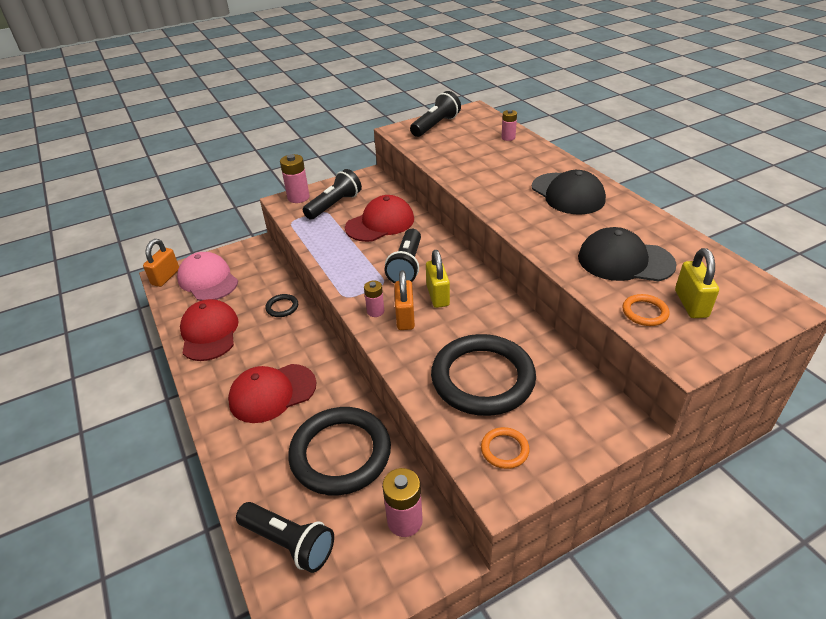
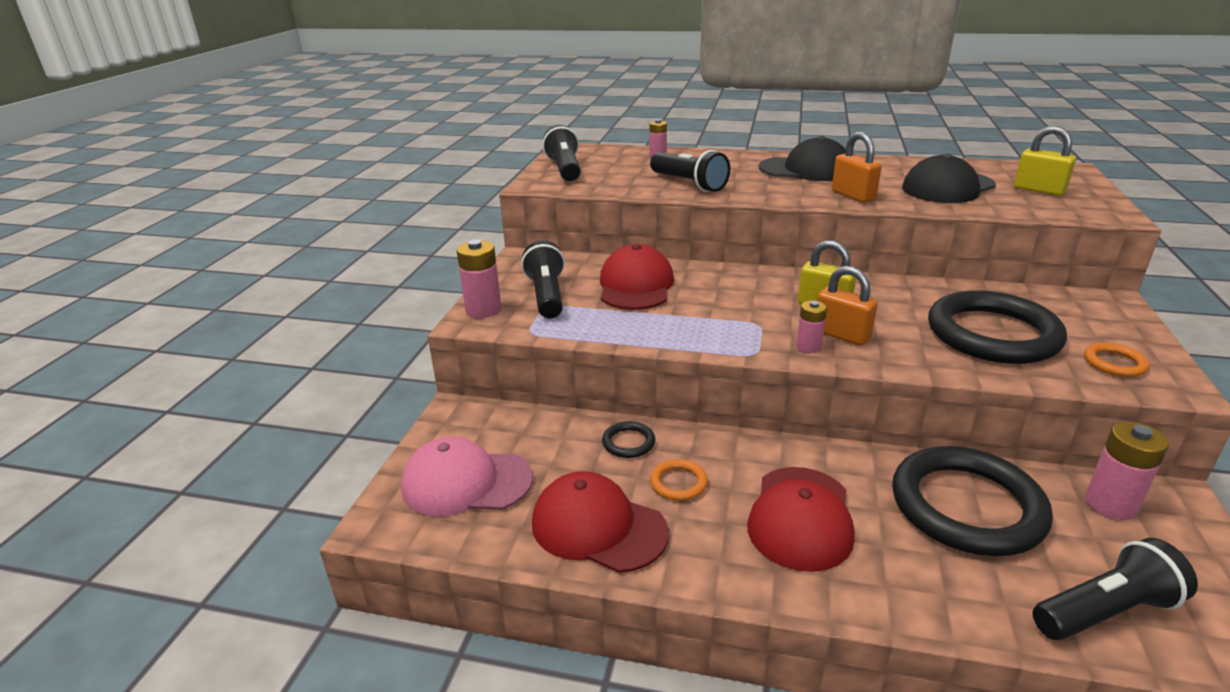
camera: 50 degrees left, 10 degrees down
orange padlock [143,239,179,287] -> orange padlock moved to [832,132,882,203]
black flashlight [385,229,421,283] -> black flashlight moved to [650,150,730,192]
orange ring [622,294,670,326] -> orange ring moved to [650,459,708,501]

